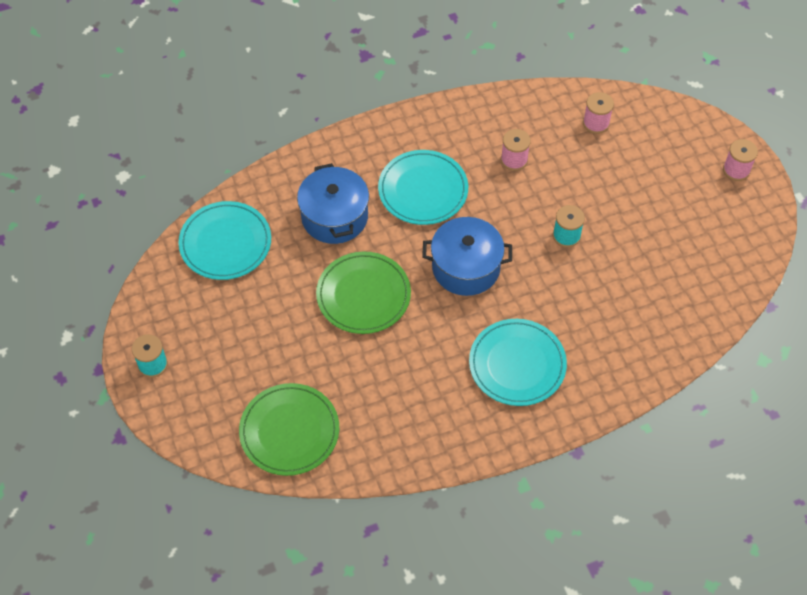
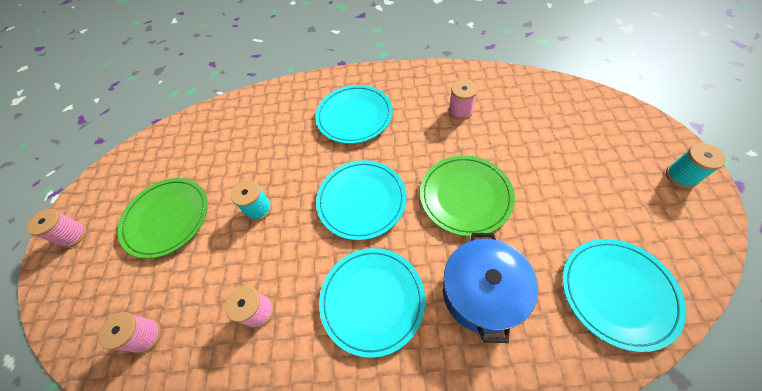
camera: 155 degrees left, 0 degrees up
green plate [239,383,339,476] -> green plate moved to [118,178,208,259]
blue pot [422,217,512,296] -> turquoise plate [316,160,407,240]
none -> pink spool [449,80,478,120]

